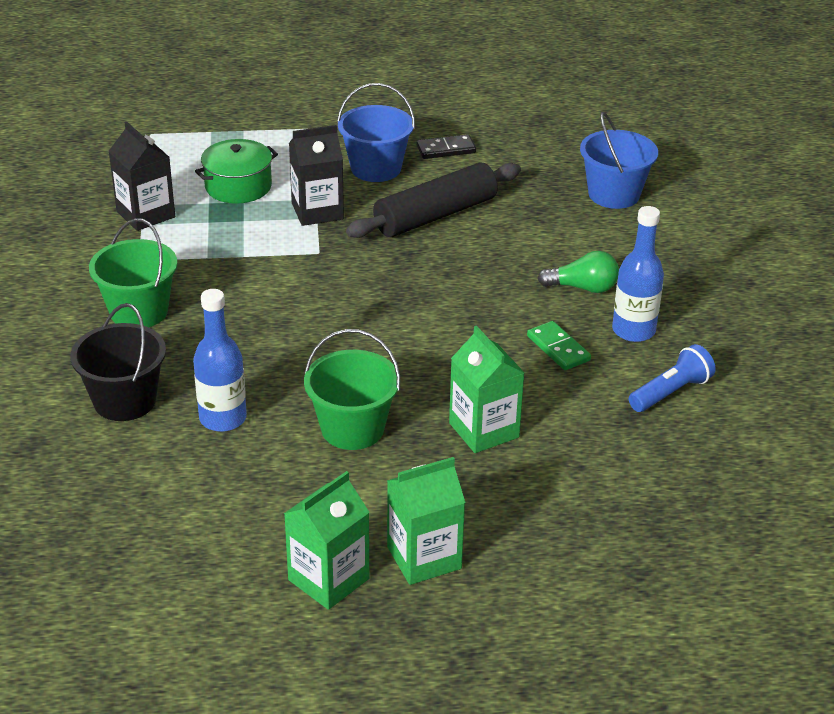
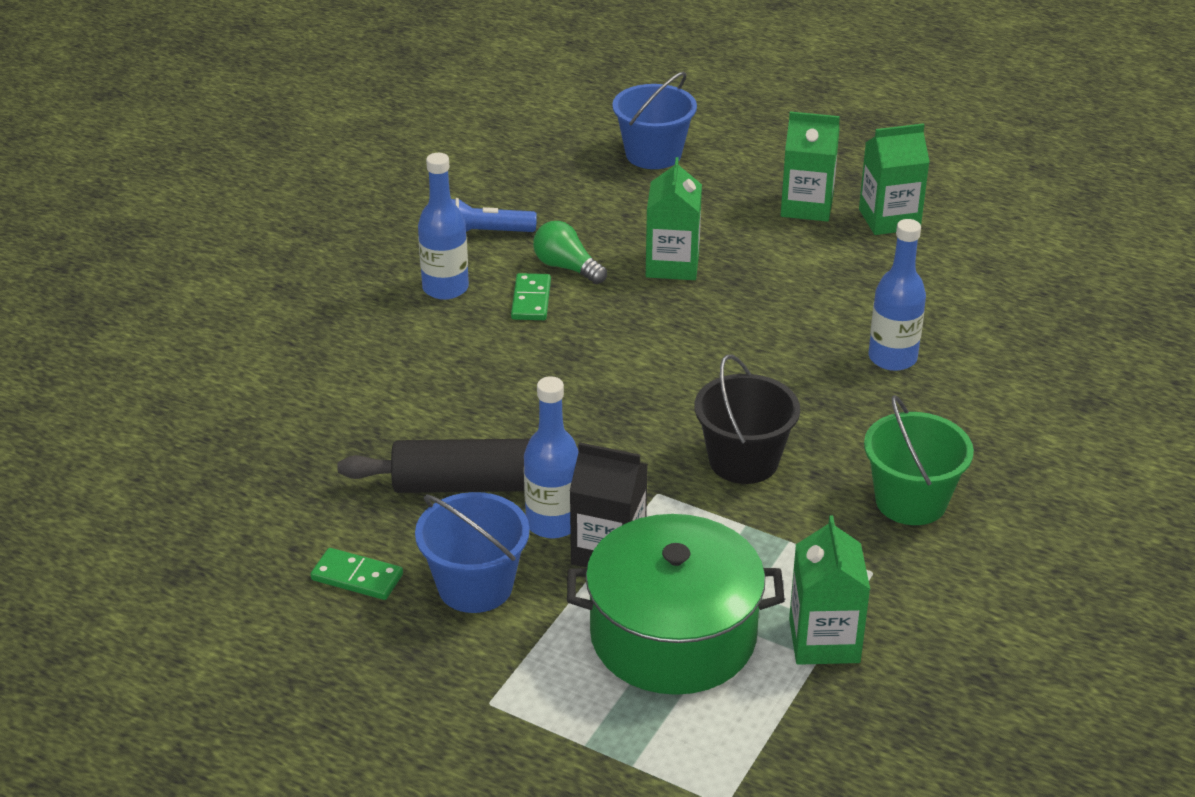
camera: 145 degrees left, 0 degrees up
black bucket [70,303,166,421] -> black bucket moved to [695,355,800,484]
black carton [108,122,175,231] -> green carton [789,515,870,665]
green pot [195,139,278,204] -> green pot [567,514,785,695], size x1.66
green bucket [304,329,400,450] -> none
black domino [417,134,476,159] -> green domino [311,548,403,600]
green light bulb [537,251,619,293] -> green light bulb moved to [533,221,607,284]
blue bucket [580,112,658,209] -> blue bucket moved to [612,72,697,169]
none -> blue bottle [524,376,578,538]

